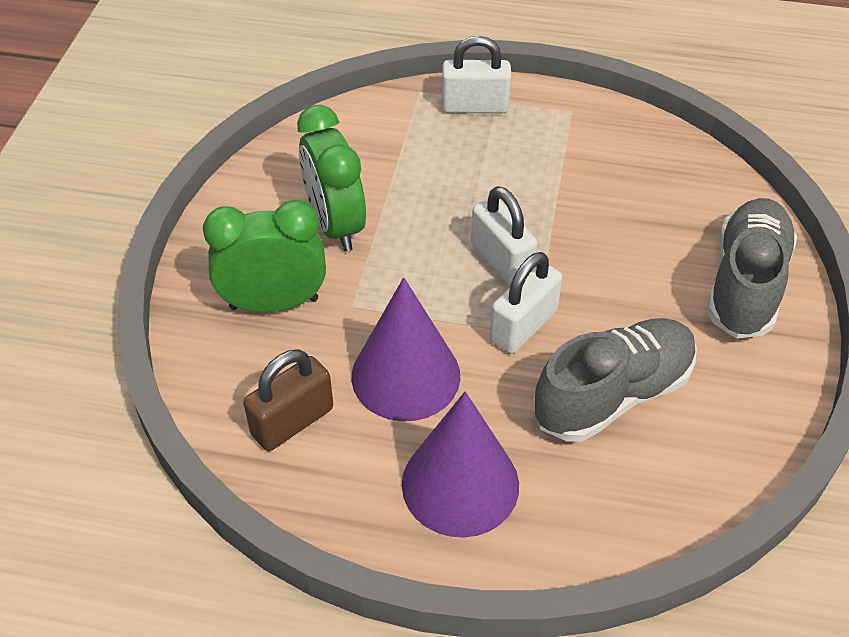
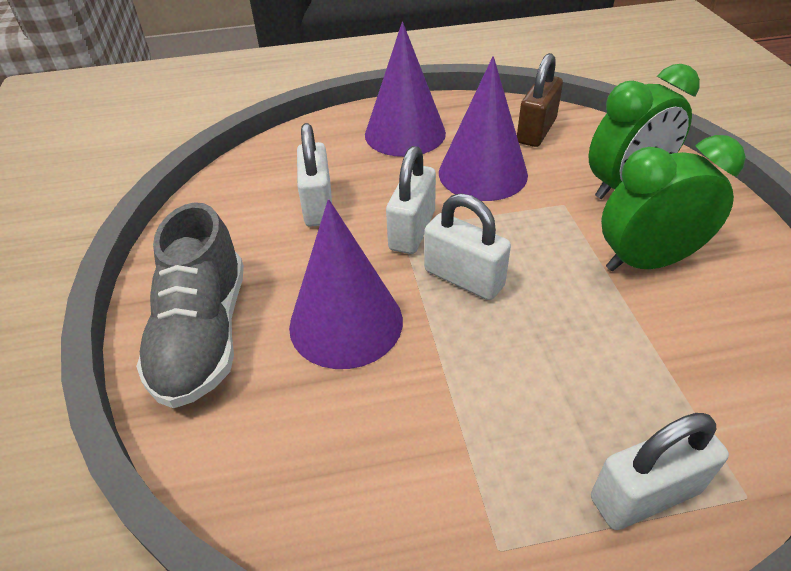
camera: 160 degrees right, 5 degrees down
green clock [297,105,366,252] -> green clock turned 60 degrees counterclockwise [601,135,746,271]
grey shoe [533,318,697,442] -> white padlock [297,123,332,226]
none -> purple cone [289,199,403,369]

